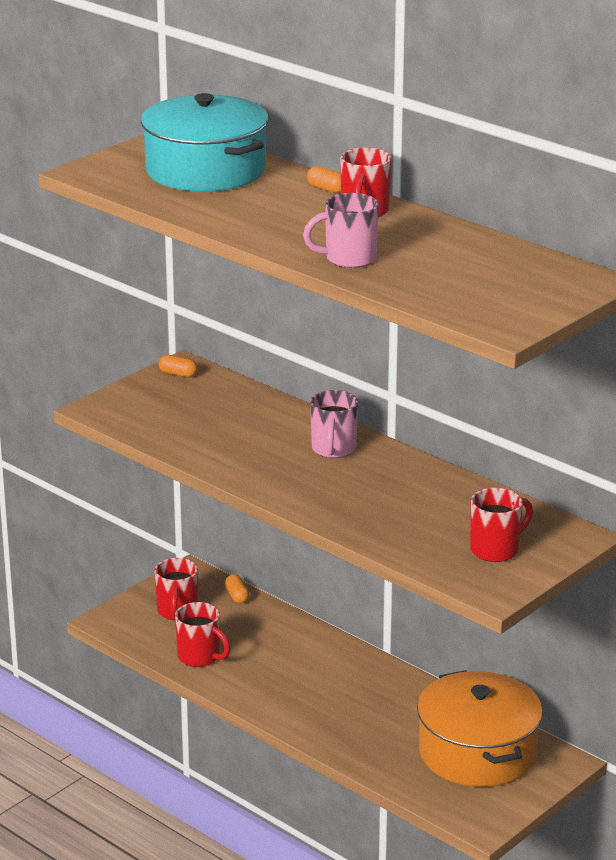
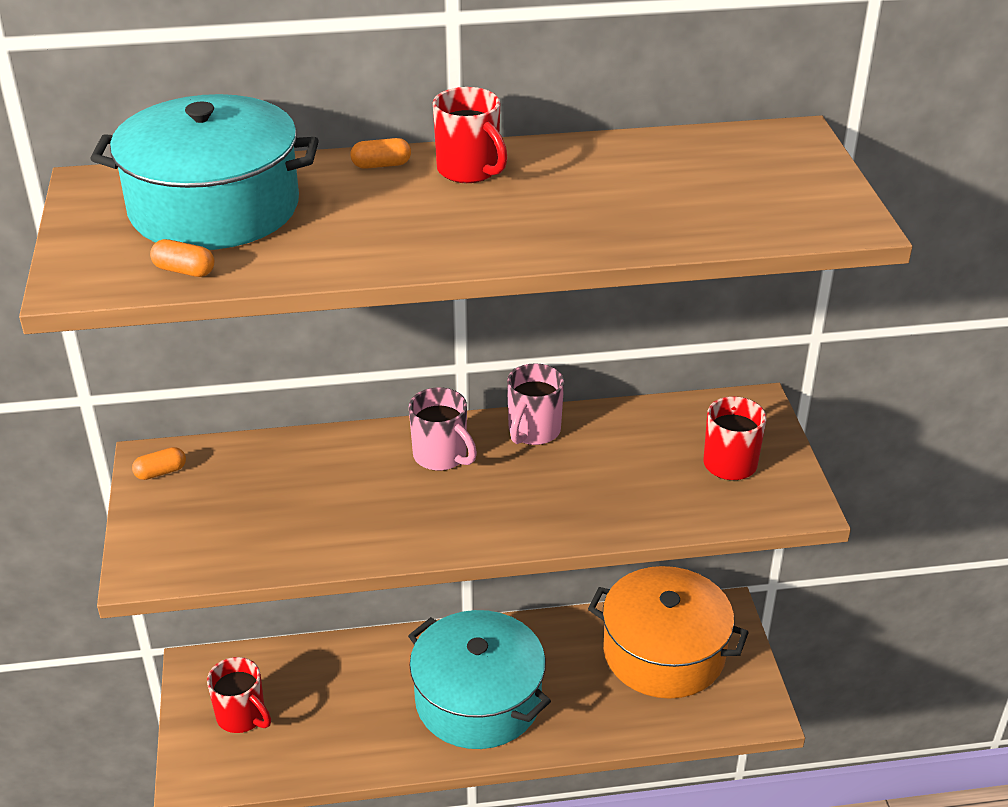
camera: 50 degrees left, 10 degrees up
red mug [175,602,231,667] -> none
orange capsule [225,574,250,603] -> orange capsule moved to [150,239,214,277]
pink mug [303,193,379,268] -> pink mug moved to [507,363,564,445]
none -> turquoise pot [408,610,551,749]

